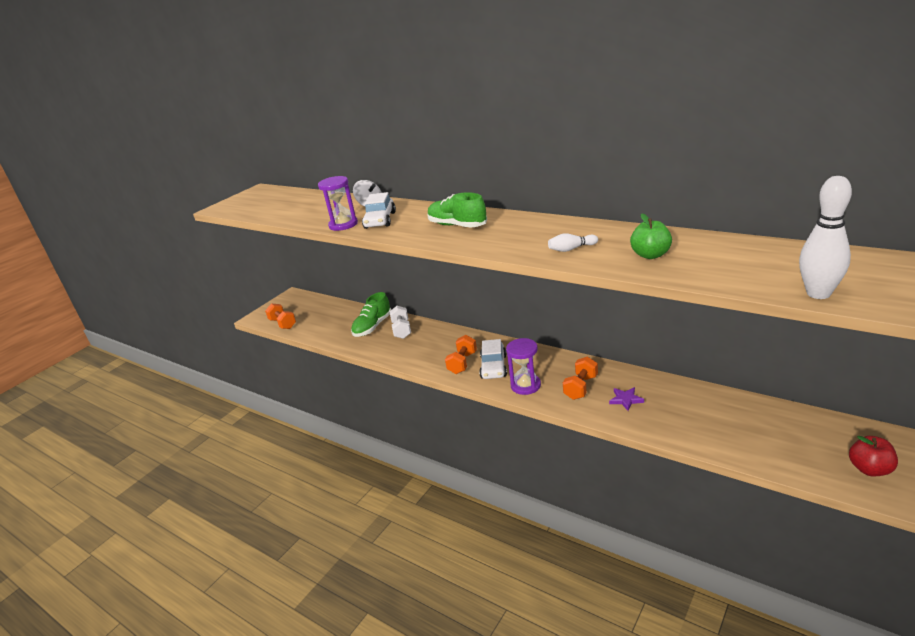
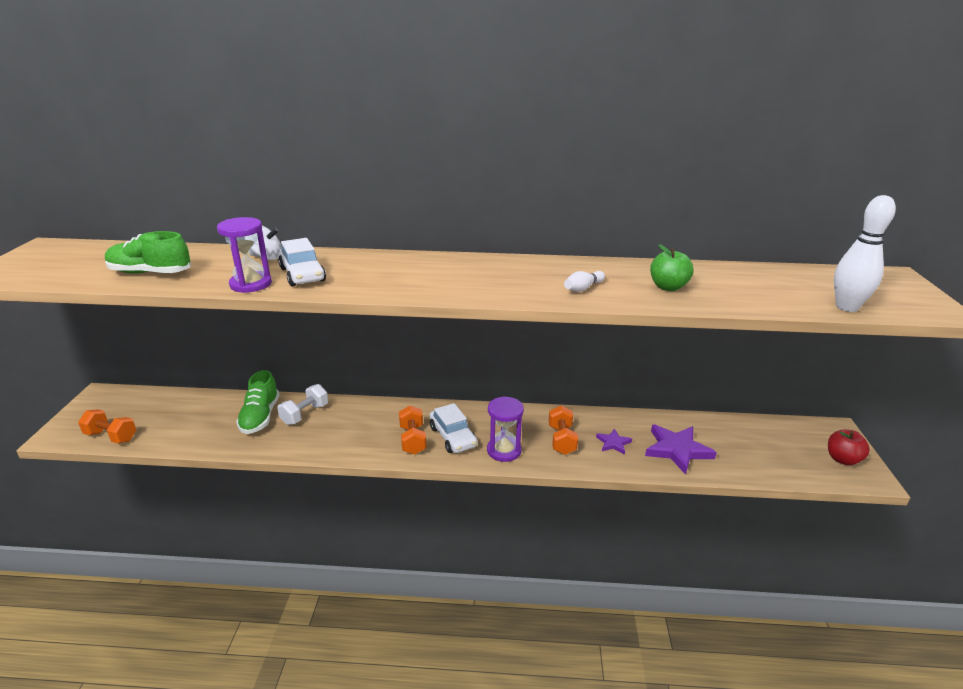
camera: 35 degrees left, 0 degrees up
white dumbbell [389,306,411,339] -> white dumbbell turned 75 degrees clockwise [277,384,328,425]
green shoe [428,192,487,228] -> green shoe moved to [105,231,191,273]
none -> purple star [645,425,717,475]

